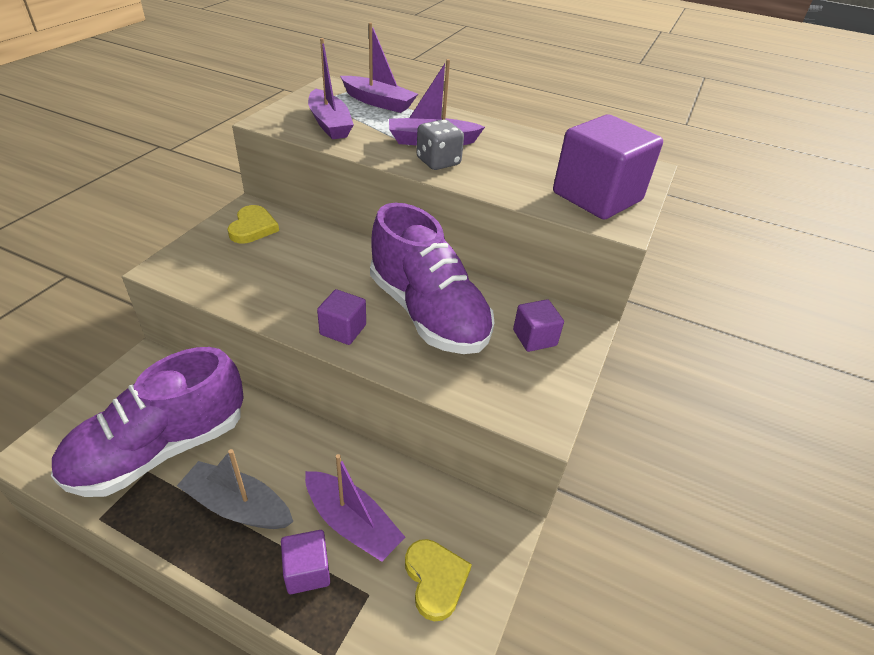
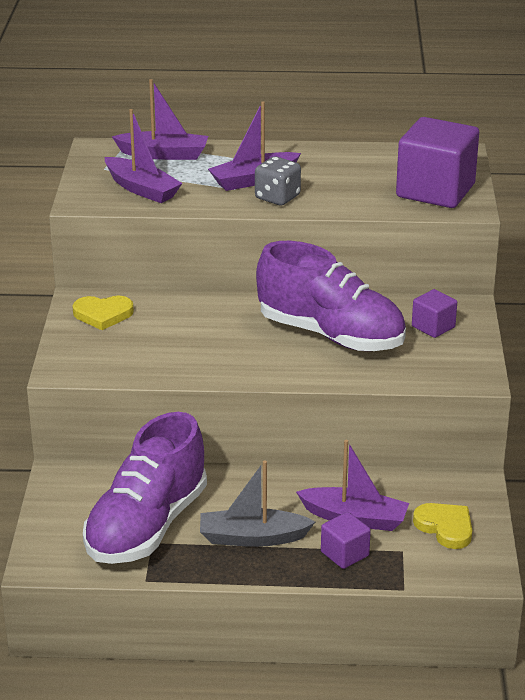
camera: 20 degrees left, 10 degrees down
yellow heart [227,205,279,243] -> yellow heart turned 105 degrees clockwise [72,296,134,330]
purple cube [317,289,366,345] -> none

